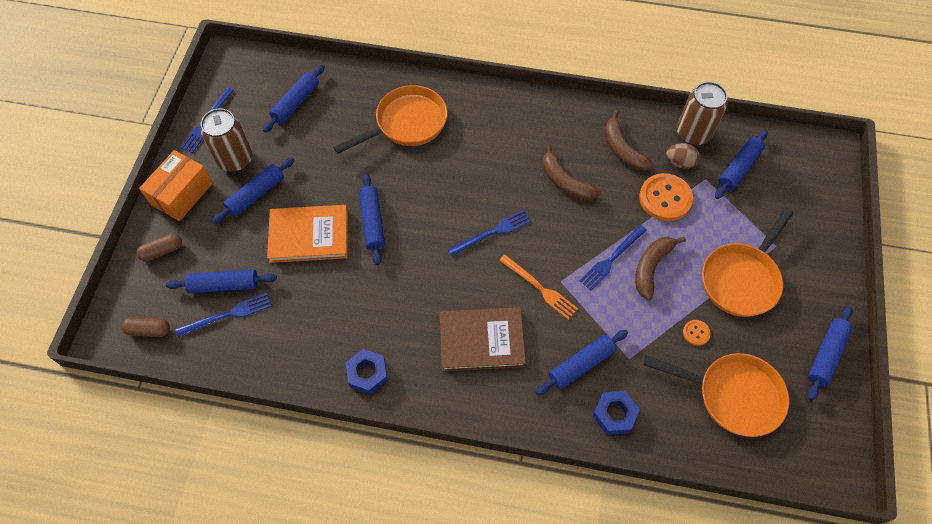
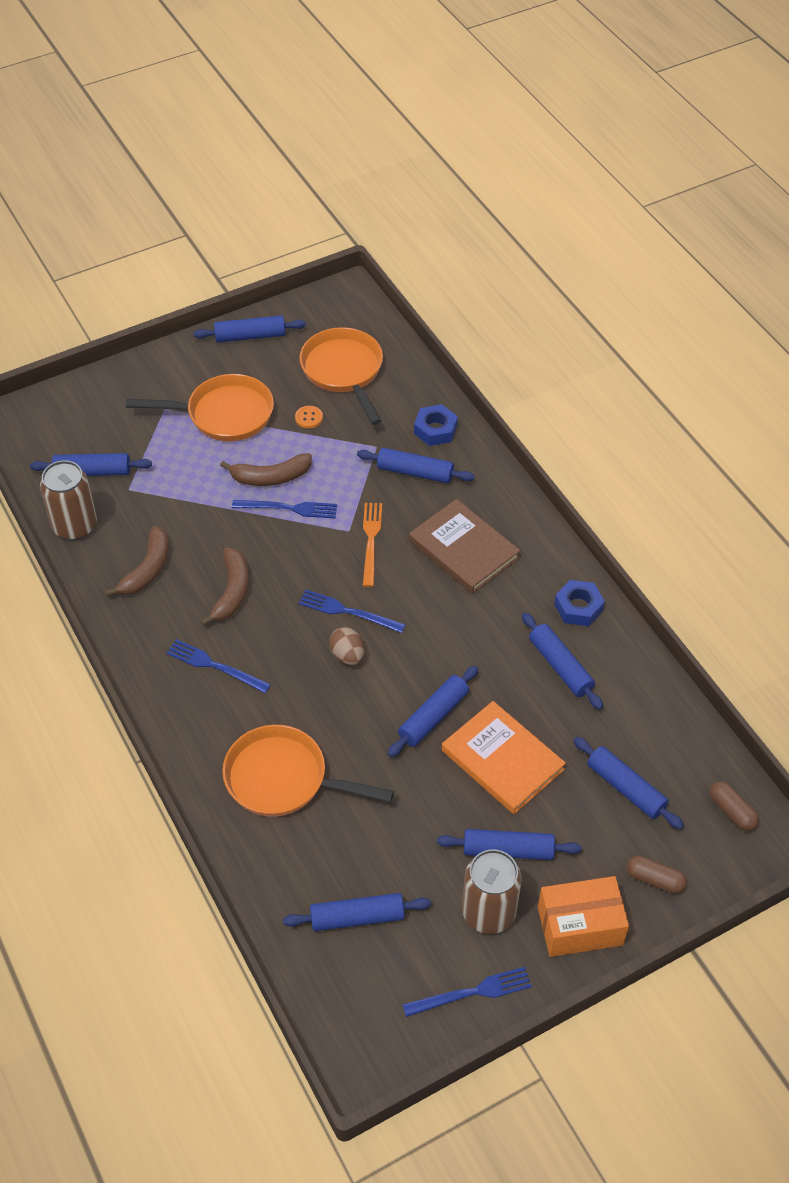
camera: 130 degrees left, 10 degrees down
blue fork [176,293,271,337] -> blue fork moved to [166,639,271,693]
orange button [639,173,693,221] -> none
brown egg [666,143,700,169] -> brown egg moved to [329,627,364,665]
none -> blue rolling pin [522,613,603,710]

